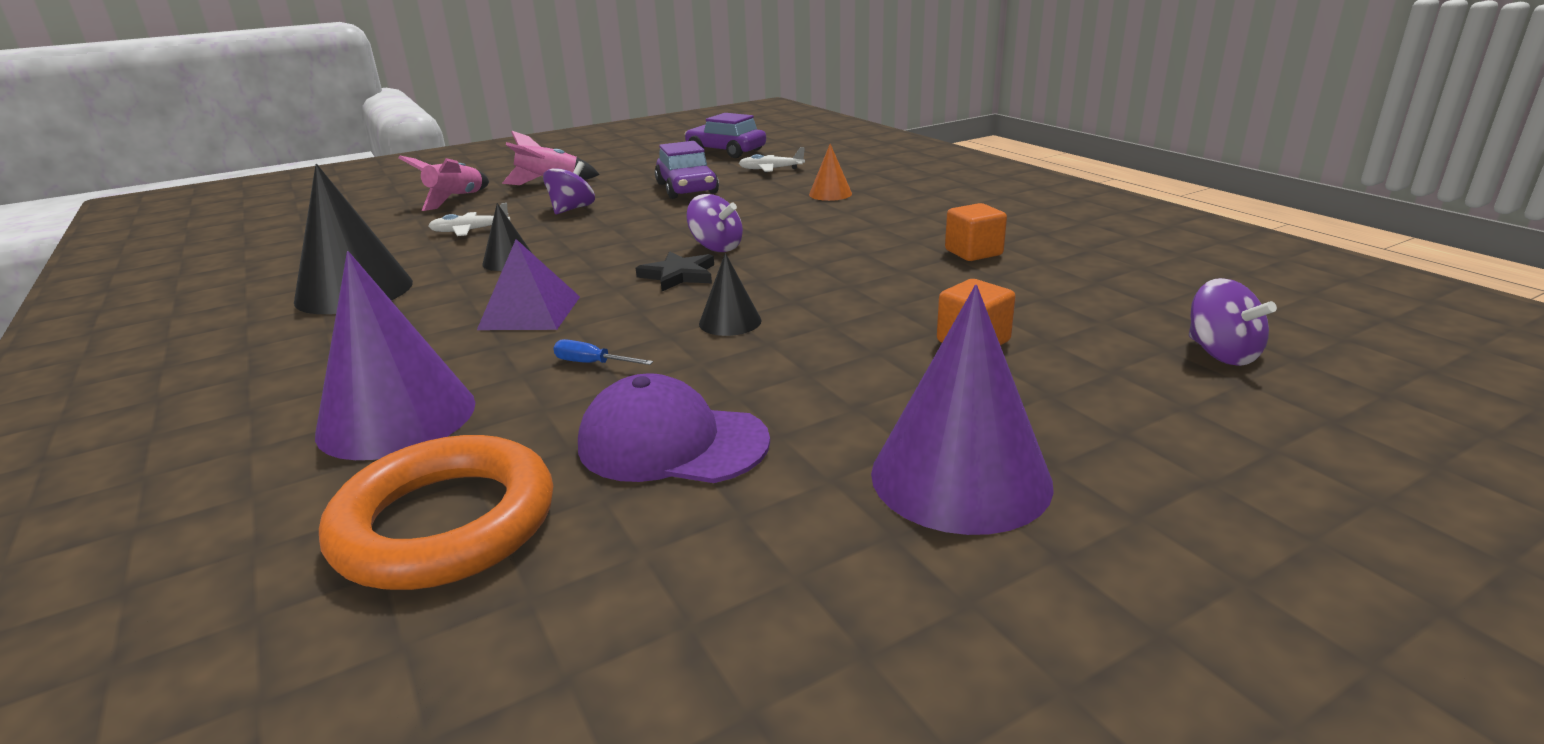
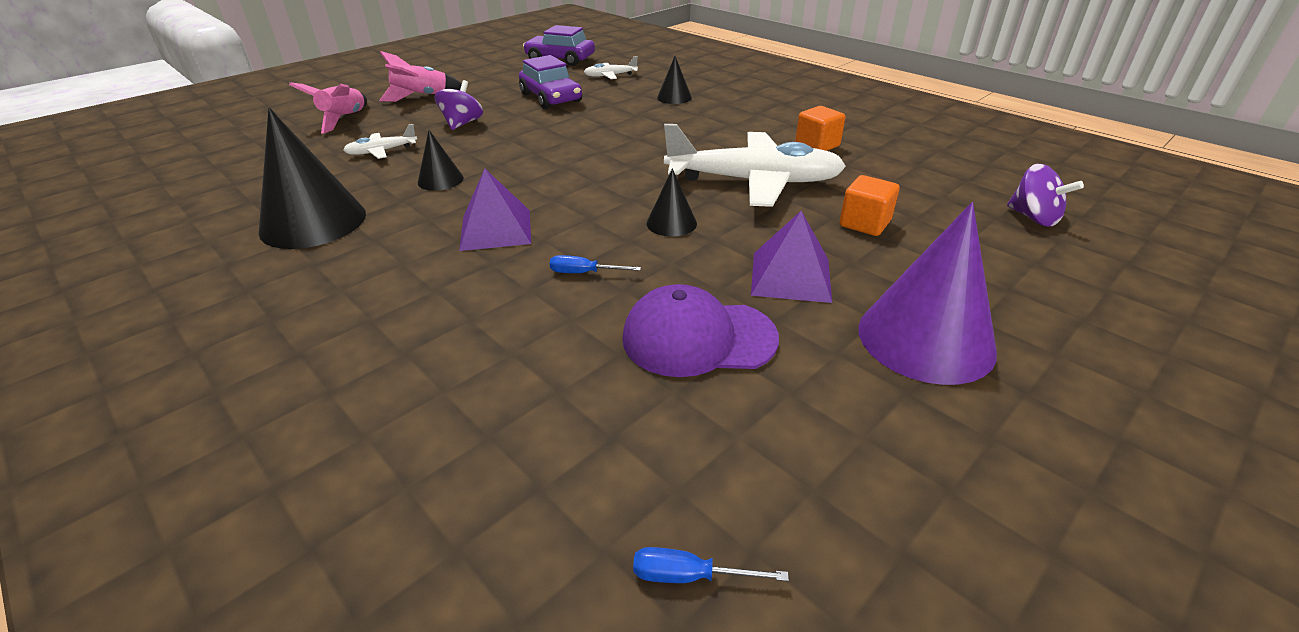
camera: 15 degrees left, 10 degrees up
purple cone [315,251,475,460] -> none
orange ring [319,435,553,590] -> none
black star [636,251,714,291] -> none
purple spinning top [686,194,743,252] -> none
orange cone [809,144,852,201] -> black cone [657,56,692,104]
none -> blue screwdriver [633,547,789,583]
none -> white plane [664,124,846,207]
none -> purple pyramid [751,211,832,303]

